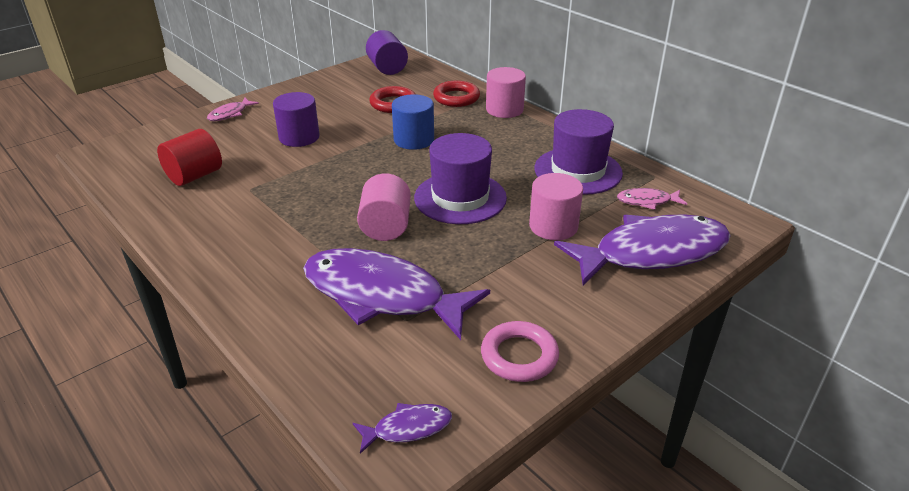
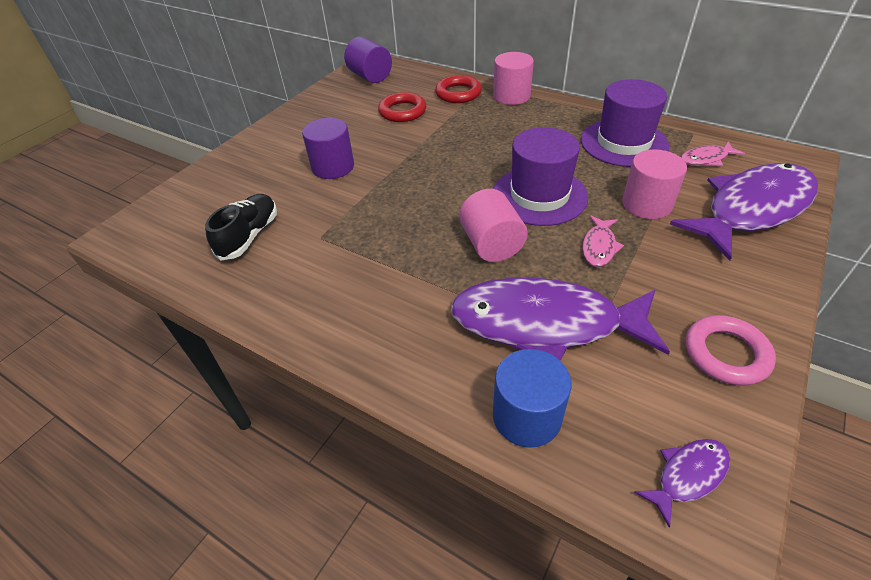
camera: 15 degrees left, 10 degrees up
red cylinder [157,129,222,186] -> black shoe [205,194,277,261]
pink fish [207,98,259,121] -> pink fish moved to [582,215,624,267]
blue cylinder [392,94,434,150] -> blue cylinder moved to [493,349,572,448]

